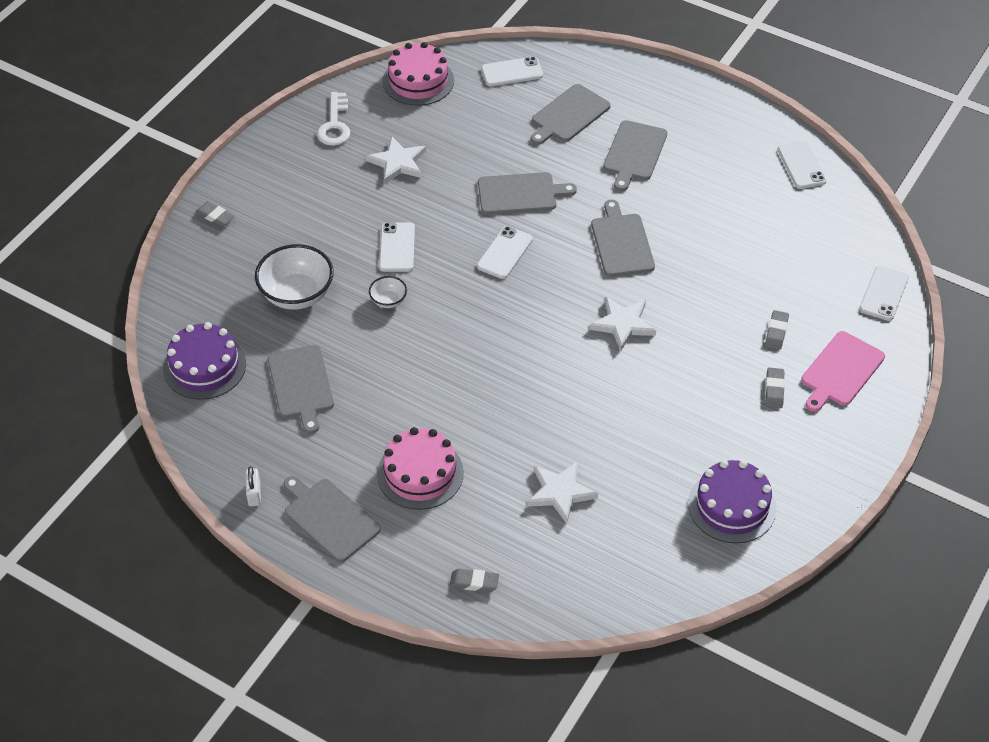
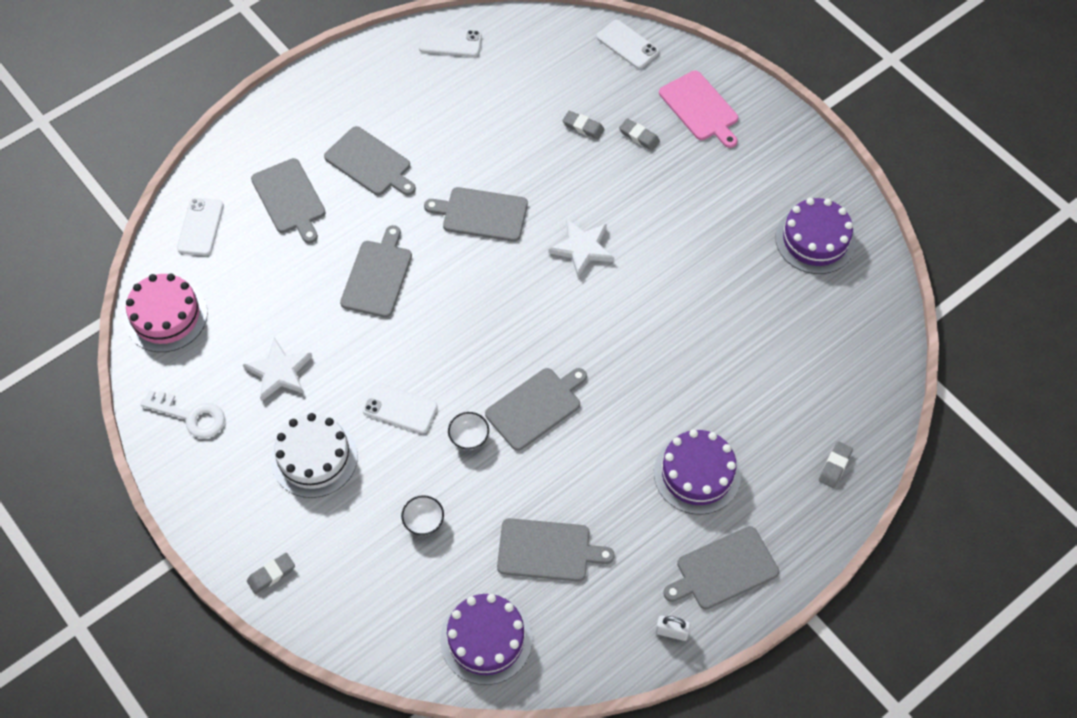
camera: 70 degrees left, 10 degrees up
white bowl [255,244,334,310] -> white bowl [401,495,444,536], size x0.49
pink cake [377,427,464,510] -> purple cake [654,429,741,514]
white phone [477,226,533,279] -> none
white star [527,461,598,524] -> none
grey eraser [765,368,785,408] -> grey eraser moved to [562,111,605,139]
none -> white cake [271,413,358,498]
none -> grey cutting board [485,368,587,451]

